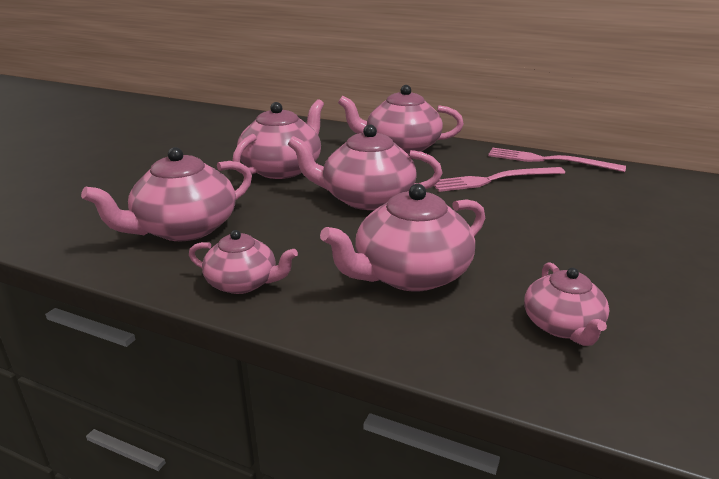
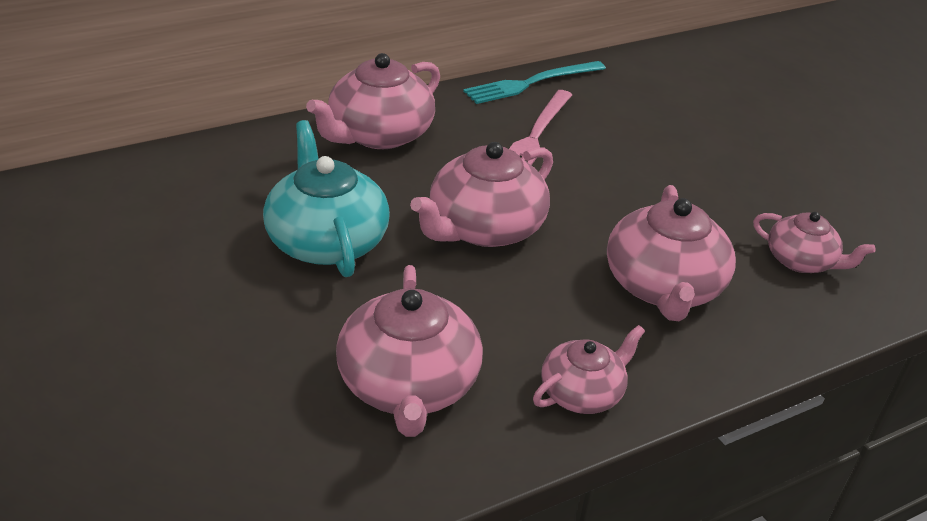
camera: 55 degrees left, 10 degrees up
pink teapot [232,99,324,179] -> turquoise teapot [263,120,390,277]
pink fork [488,148,626,172] -> turquoise fork [463,61,606,104]

